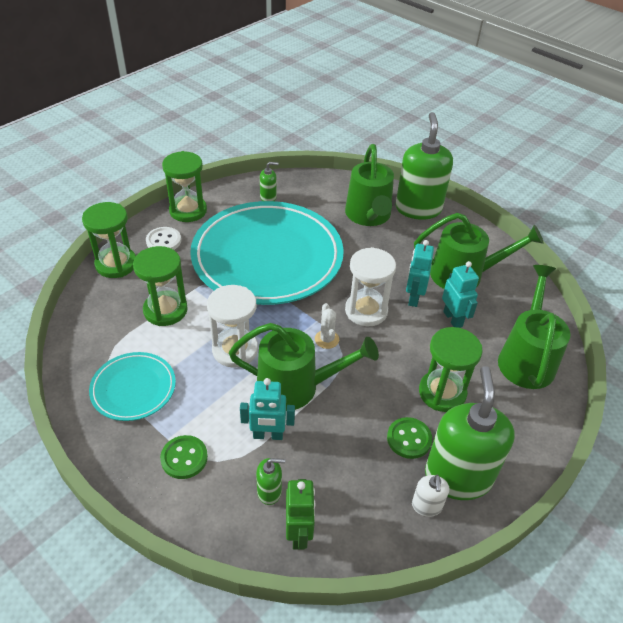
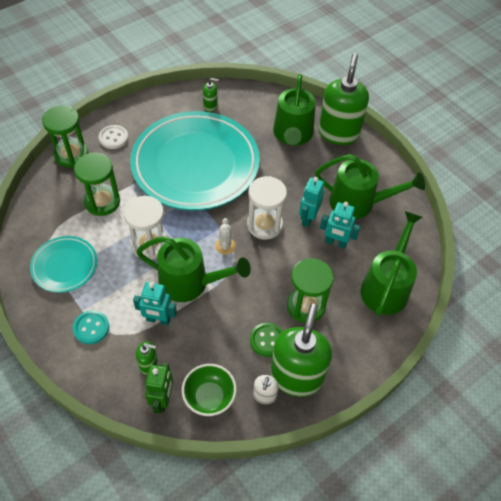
camera: 10 degrees right, 10 degrees up
green button [160,435,208,479] -> turquoise button [73,310,109,344]
green hourglass [162,151,207,222] -> none
turquoise robot [442,261,479,328] -> turquoise robot turned 120 degrees clockwise [320,202,360,248]
none -> green bowl [182,364,237,416]

